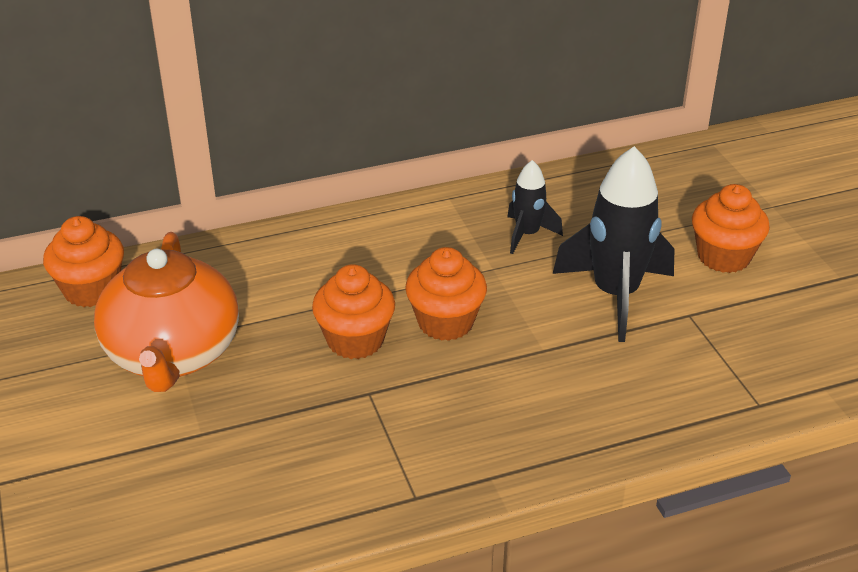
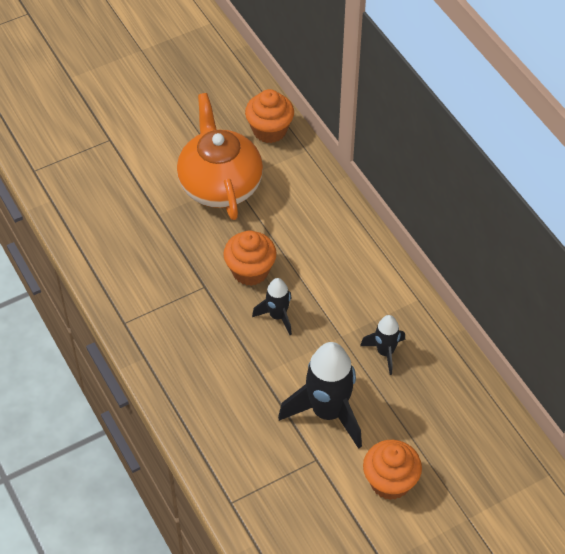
camera: 80 degrees right, 15 degrees up
orange teapot [94,232,239,392] -> orange teapot turned 90 degrees clockwise [177,93,263,220]
orange cupcake [405,247,487,341] -> black rocket [252,278,292,335]

